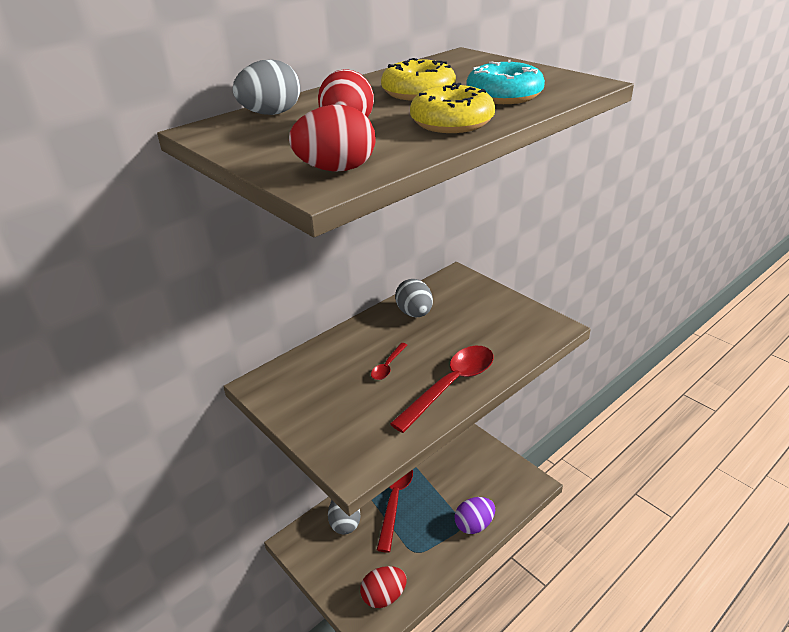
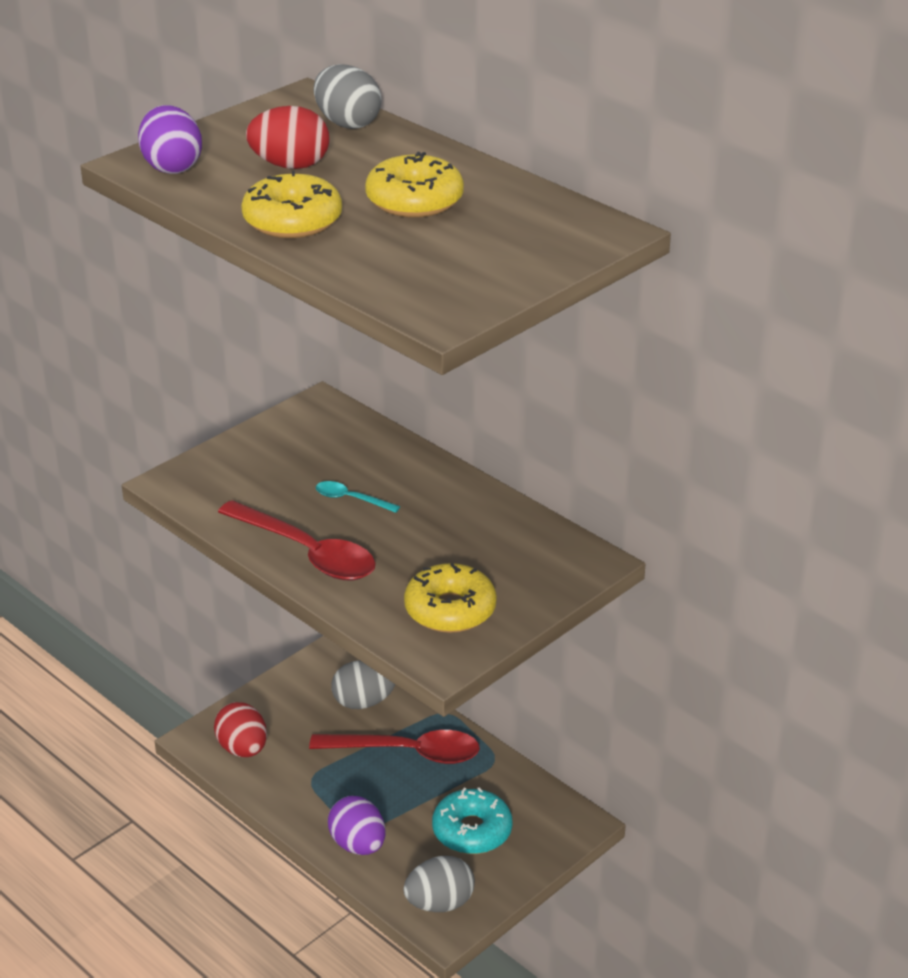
camera: 85 degrees right, 0 degrees up
red egg [289,105,376,172] -> purple egg [138,105,202,174]
red spoon [371,343,407,380] -> turquoise spoon [316,481,400,513]
grey egg [395,279,433,317] -> grey egg moved to [403,856,475,912]
turquoise donut [466,60,545,104] -> turquoise donut moved to [432,787,512,854]
none -> yellow donut [404,563,497,633]

